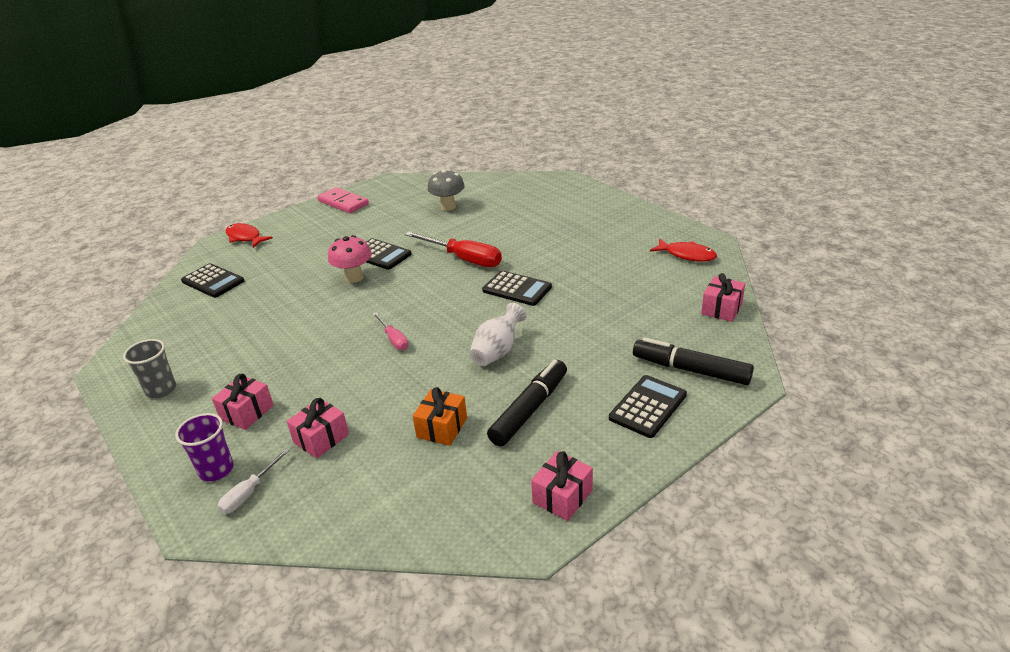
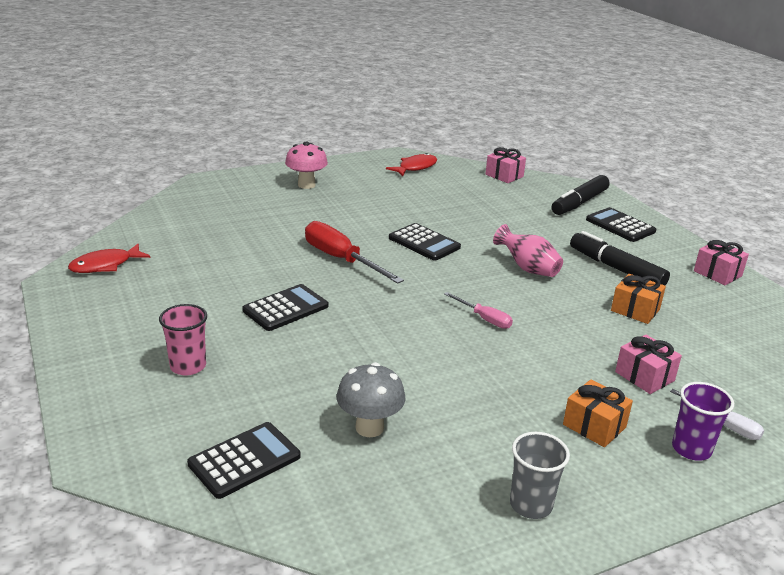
camera: 80 degrees left, 5 degrees down
pink gift [212,374,274,430] -> orange gift [563,379,633,447]
red fish [226,223,273,248] -> red fish moved to [68,244,151,273]
pink domino [317,187,369,213] -> none
pink mushroom [328,235,372,283] -> pink mushroom moved to [285,142,328,189]
pink screwdriver [373,312,409,350] -> pink screwdriver turned 60 degrees clockwise [444,292,513,329]
red screwdriver [405,231,502,267] -> red screwdriver turned 90 degrees counterclockwise [305,221,404,284]
grey mushroom [427,169,465,211] -> grey mushroom moved to [336,362,405,437]
white vase [469,303,527,366] -> pink vase [493,224,563,277]
black calculator [482,271,552,306] -> black calculator turned 90 degrees clockwise [389,223,461,261]
none -> pink cup [159,304,207,376]

